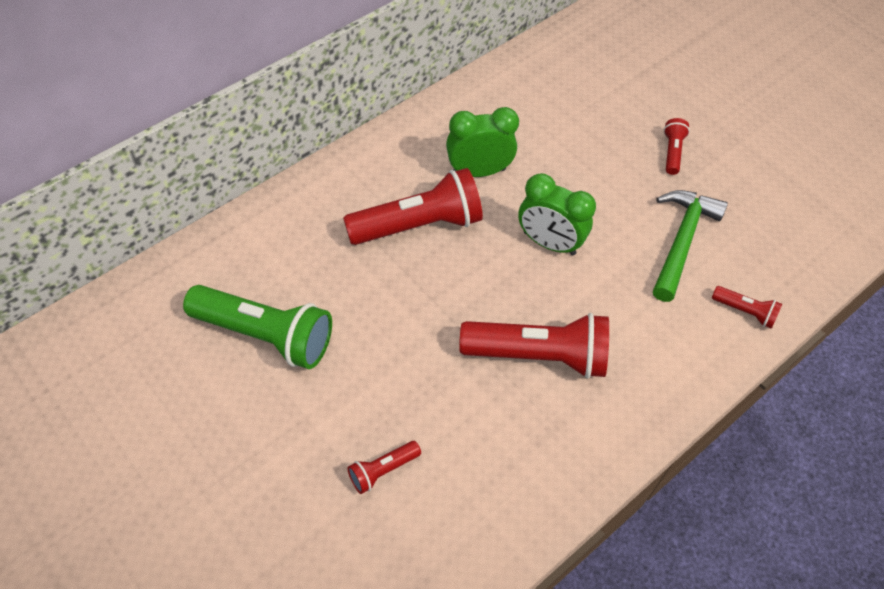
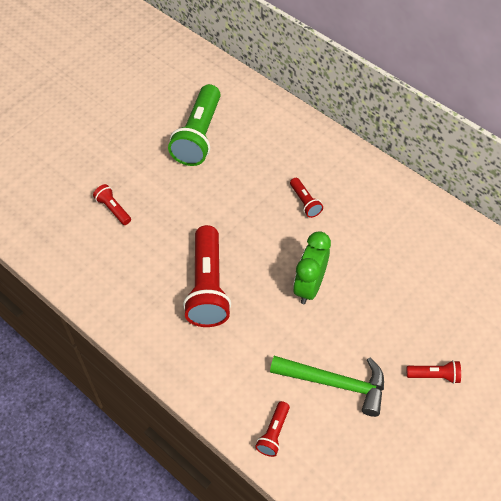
camera: 85 degrees right, 0 degrees up
red flashlight [343,168,483,245] -> red flashlight [290,178,323,218], size x0.47
green clock [446,107,519,177] -> none

